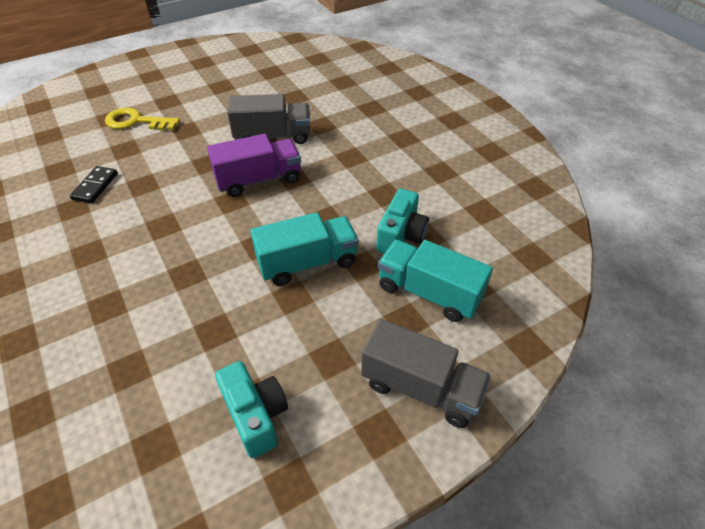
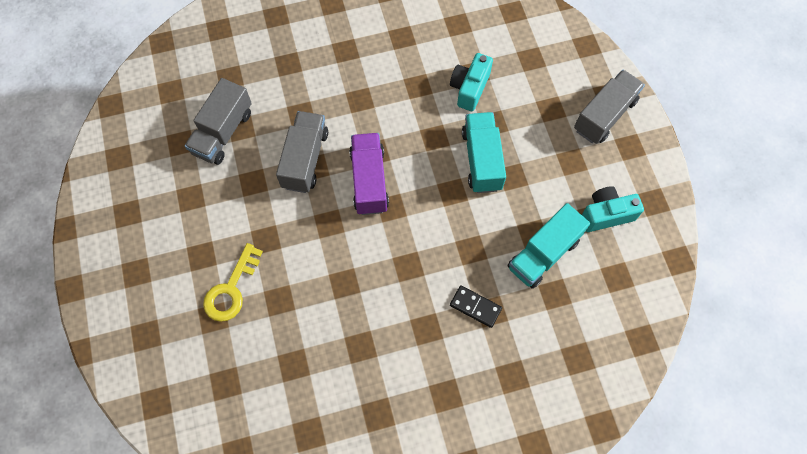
camera: 75 degrees left, 20 degrees up
black domino [70,166,118,203] -> black domino moved to [450,285,502,328]
turquoise camera [376,189,429,254] -> turquoise camera turned 105 degrees counterclockwise [450,53,493,111]
turquoise truck [378,240,493,322] -> turquoise truck moved to [508,203,590,289]
none -> grey truck [185,78,252,165]

